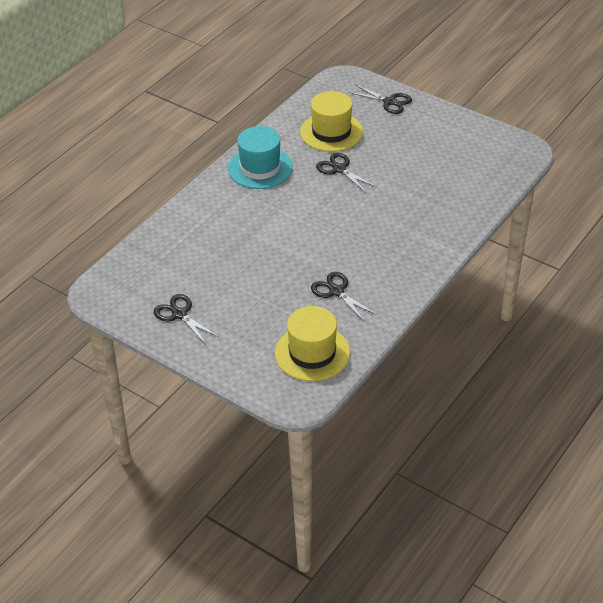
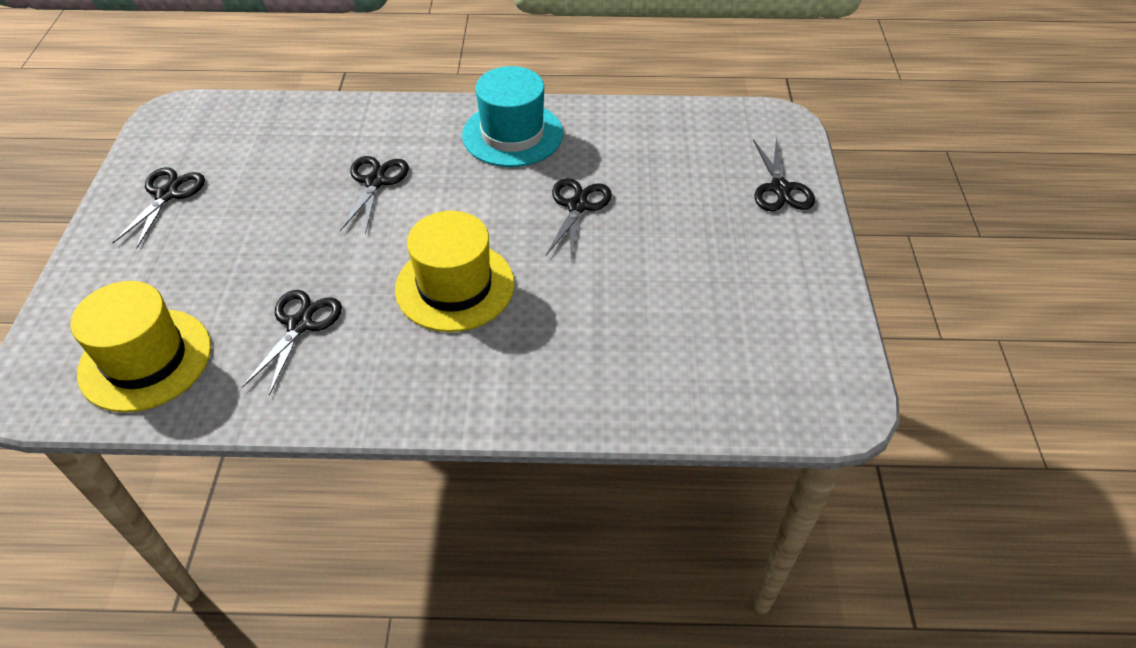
camera: 55 degrees right, 5 degrees up
yellow hat [300,91,363,152] -> yellow hat moved to [395,211,514,332]
none -> black scissors [340,156,409,234]

